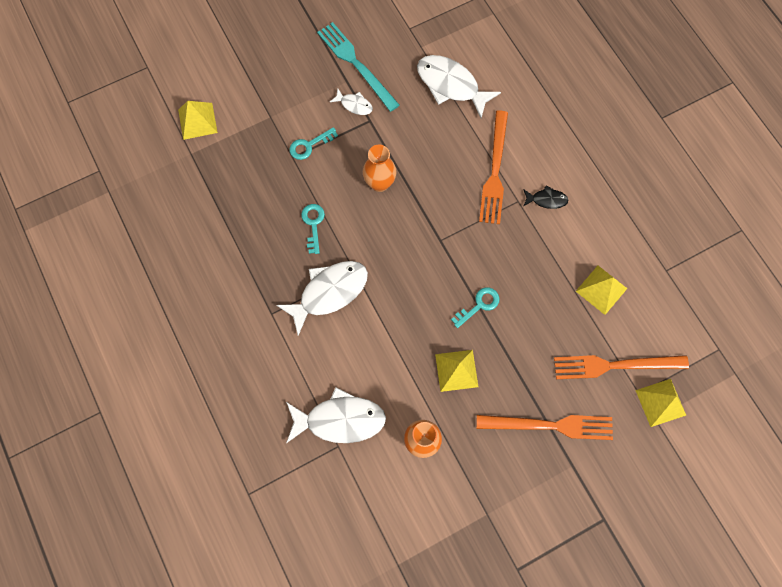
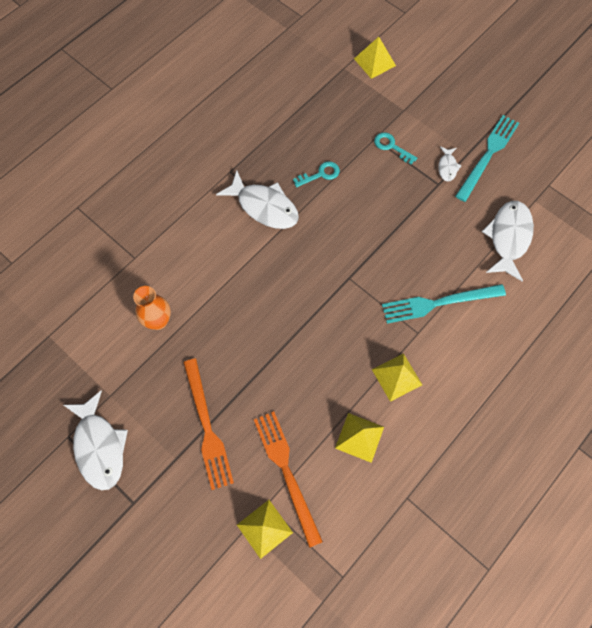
camera: 70 degrees right, 5 degrees down
white fish [286,387,386,443] -> white fish moved to [64,390,128,490]
orange vase [363,145,397,192] -> none
yellow pyramid [435,350,479,392] -> yellow pyramid moved to [372,353,422,402]
turquoise key [451,287,500,328] -> none
orange fork [479,110,508,224] -> turquoise fork [382,284,506,324]
black fish [523,185,568,209] -> none

